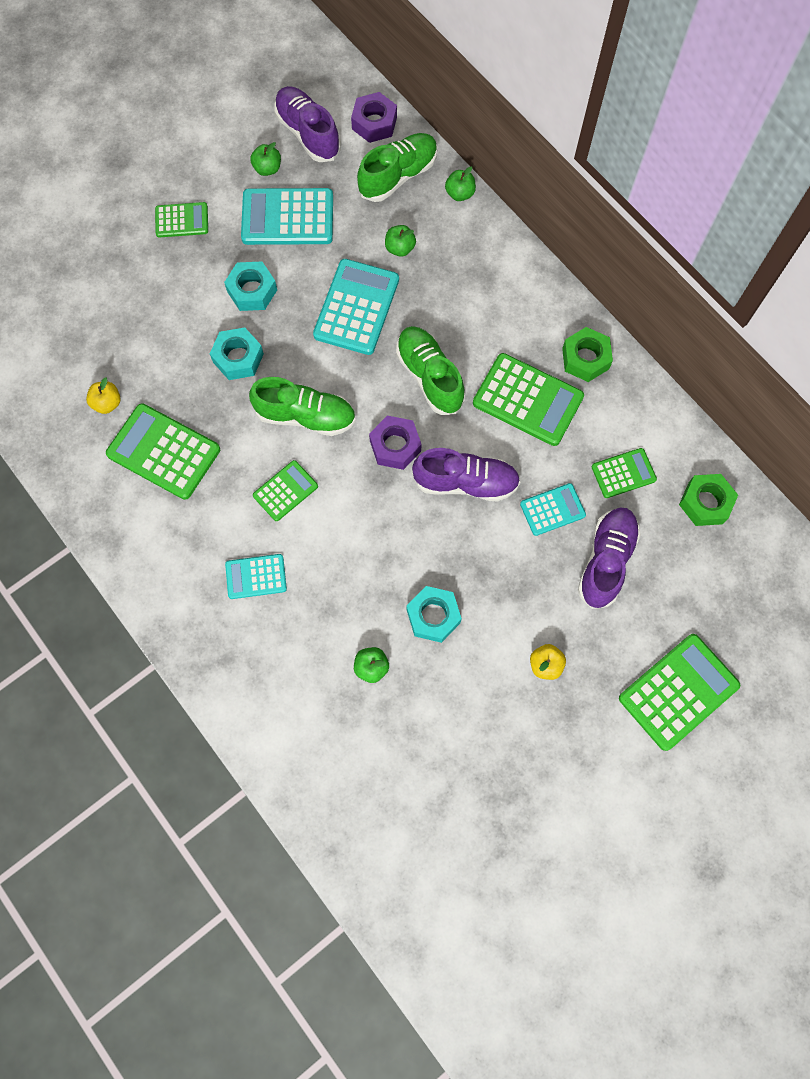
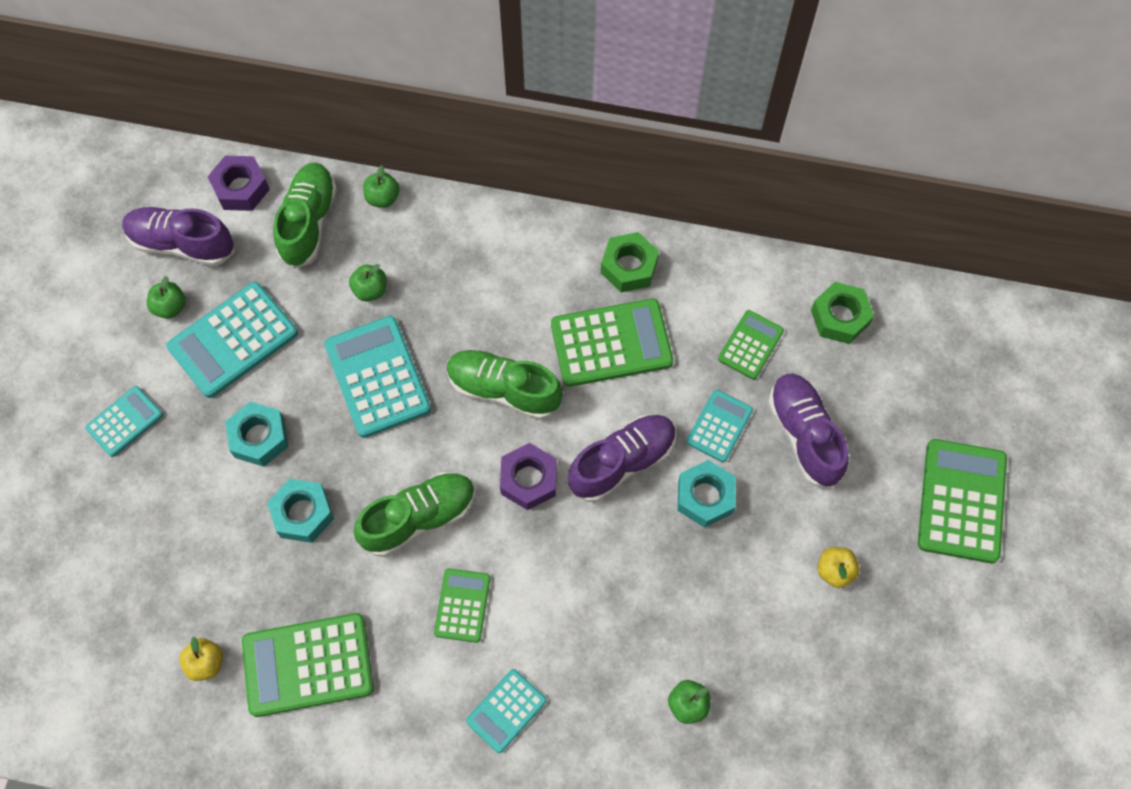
camera: 40 degrees left, 5 degrees down
green calculator [155,202,208,238] -> turquoise calculator [85,386,163,457]
turquoise nut [407,586,462,643] -> turquoise nut moved to [677,460,736,528]

